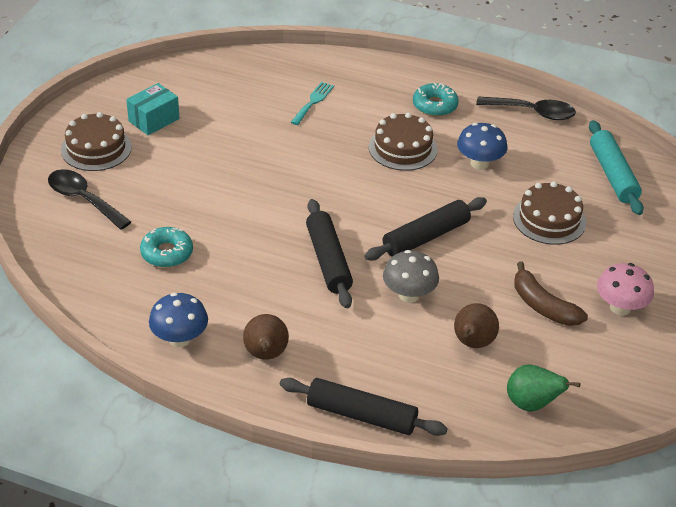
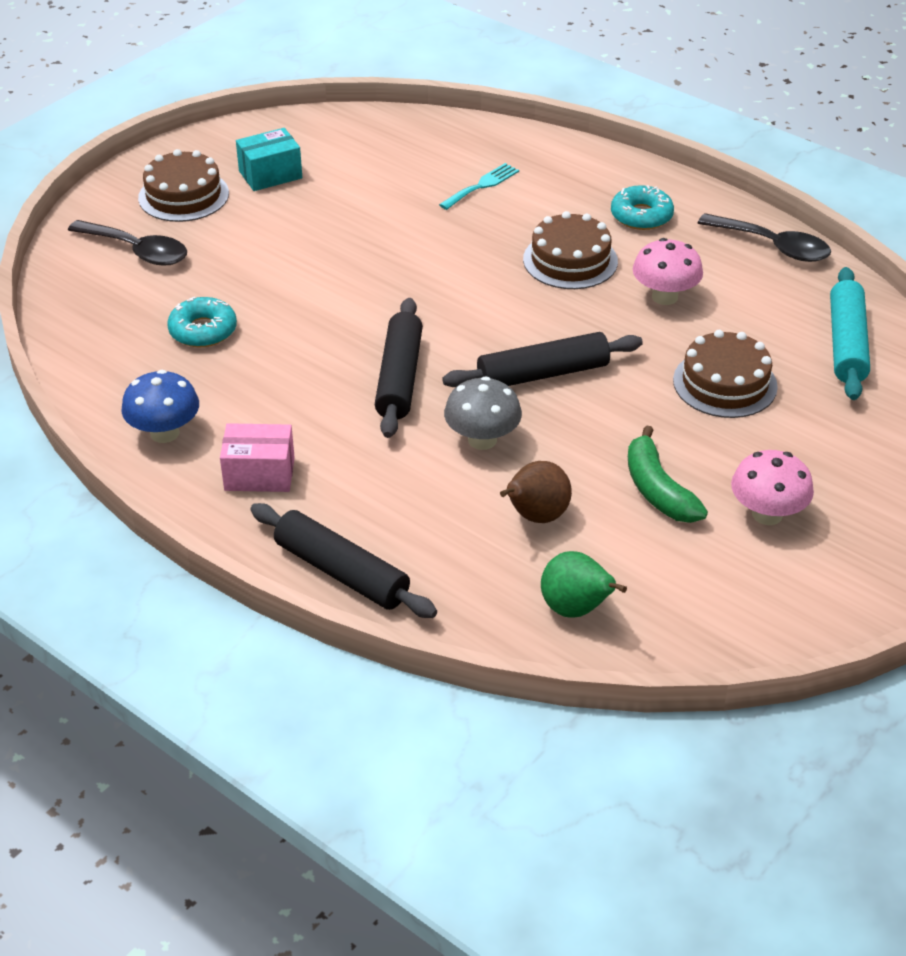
camera: 20 degrees right, 0 degrees up
black spoon [48,169,131,230] -> black spoon turned 150 degrees clockwise [68,220,187,266]
brown pear [243,314,289,360] -> pink box [220,423,295,492]
blue mushroom [457,123,507,170] -> pink mushroom [633,238,703,305]
brown banana [514,262,588,326] -> green banana [628,425,708,523]

